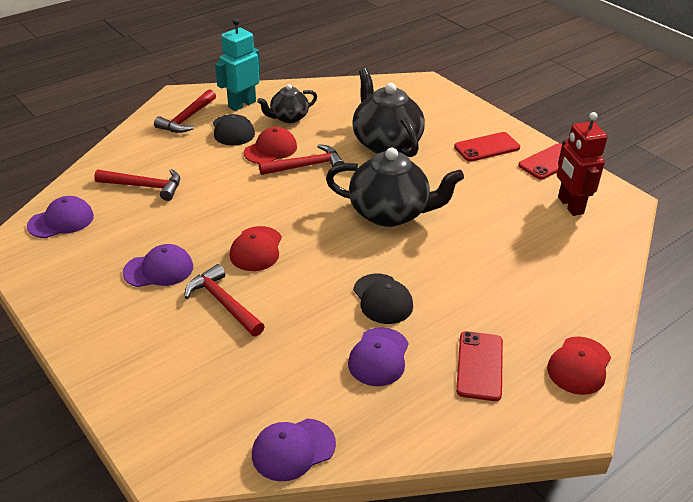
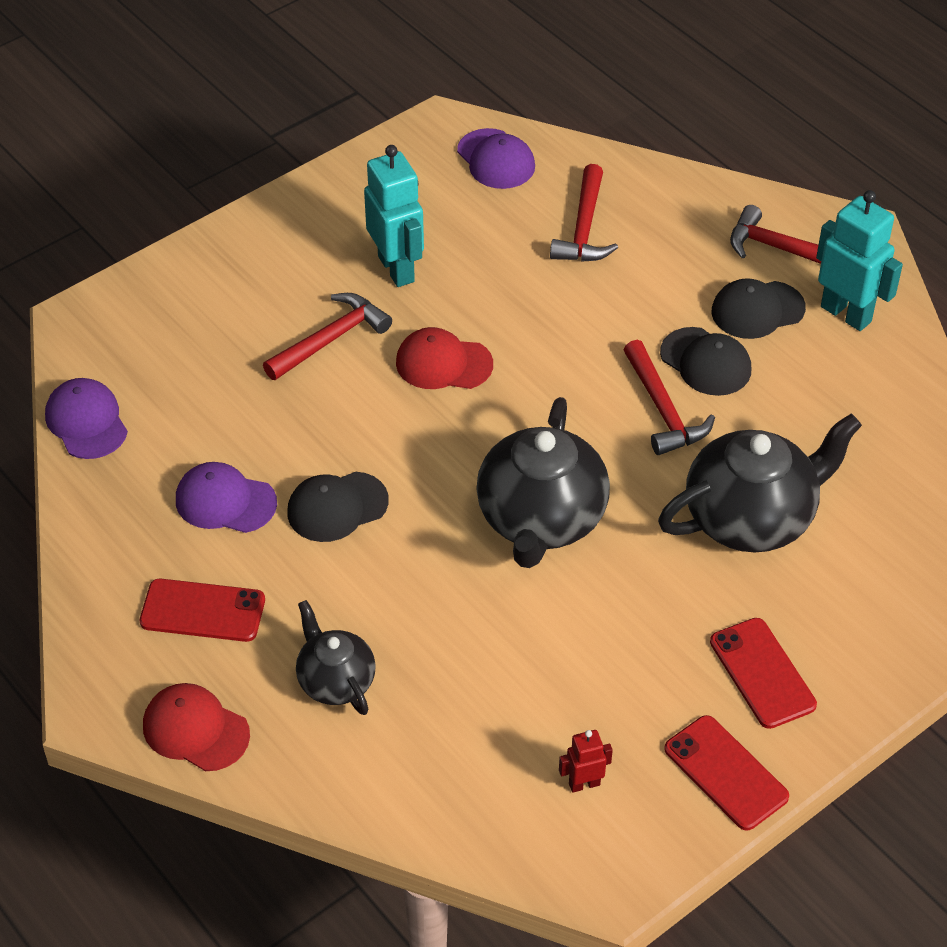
camera: 90 degrees right, 10 degrees up
purple cap [123,244,193,287] -> turquoise robot [364,145,424,287]
red cap [244,127,297,164] -> black cap [660,327,751,396]
black teapot [257,84,317,123] -> black teapot moved to [296,600,376,715]
red robot [557,112,607,216] -> red robot [559,730,613,793], size x0.49

